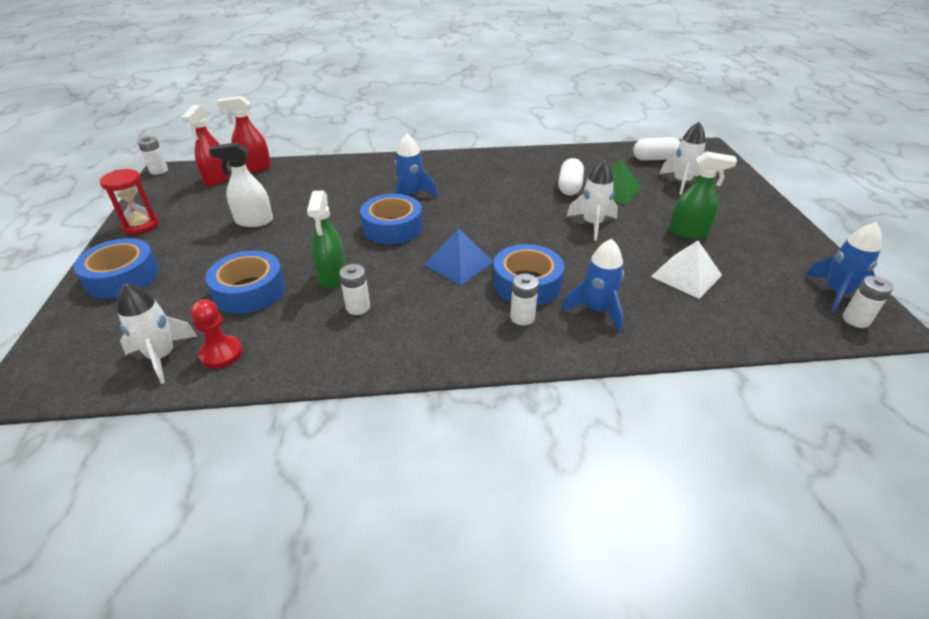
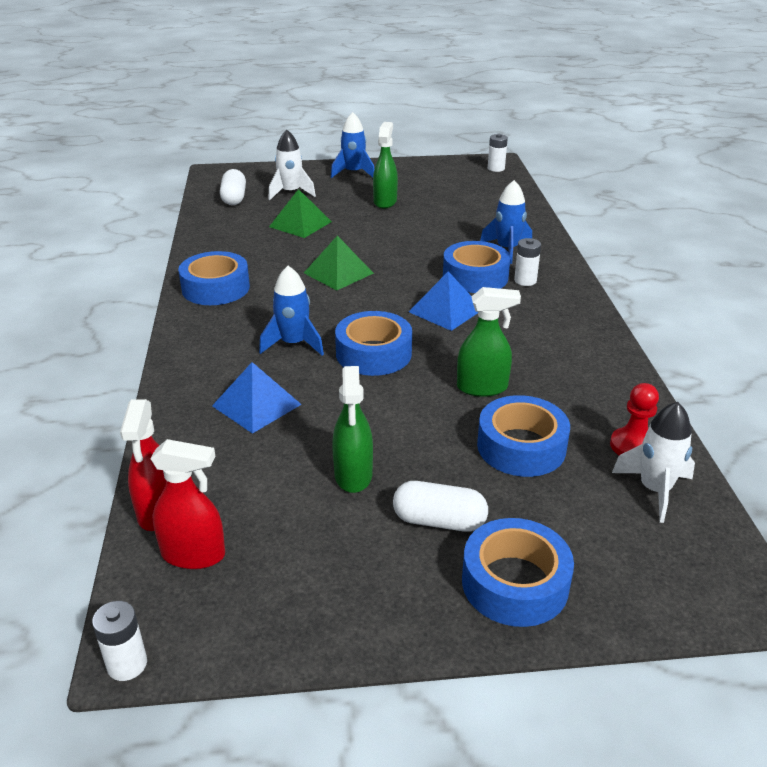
camera: 90 degrees left, 5 degrees down
red hourglass [100,169,159,235] -> none
white spray bottle [209,142,273,227] -> green spray bottle [332,366,373,493]
white battery [339,264,370,315] -> none
white capsule [558,158,584,195] -> white capsule moved to [393,481,488,532]
white rocket [566,159,618,241] -> none
white pyramid [651,241,722,299] -> none
blue rocket [806,222,882,312] -> blue rocket moved to [331,112,374,178]
none -> blue tape [178,251,250,305]
none -> blue pyramid [212,362,302,434]
none -> green pyramid [304,235,374,290]

